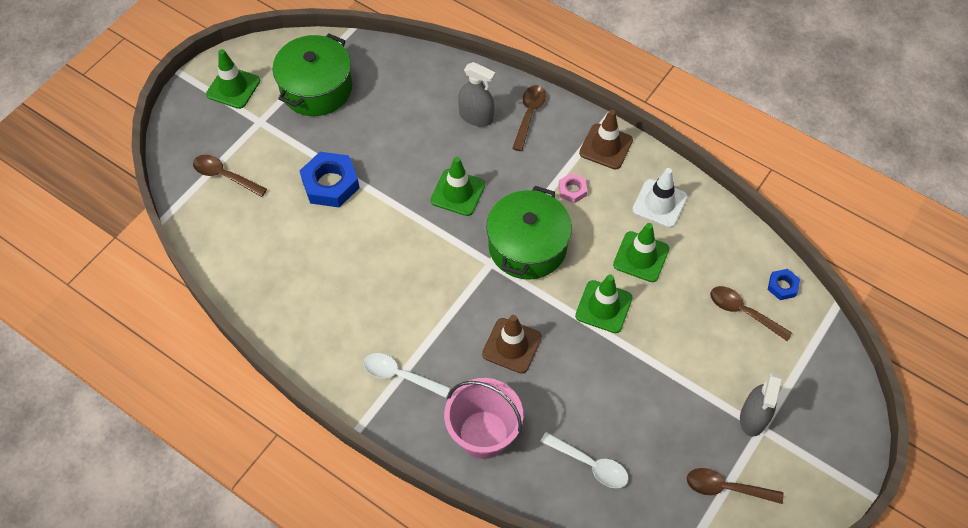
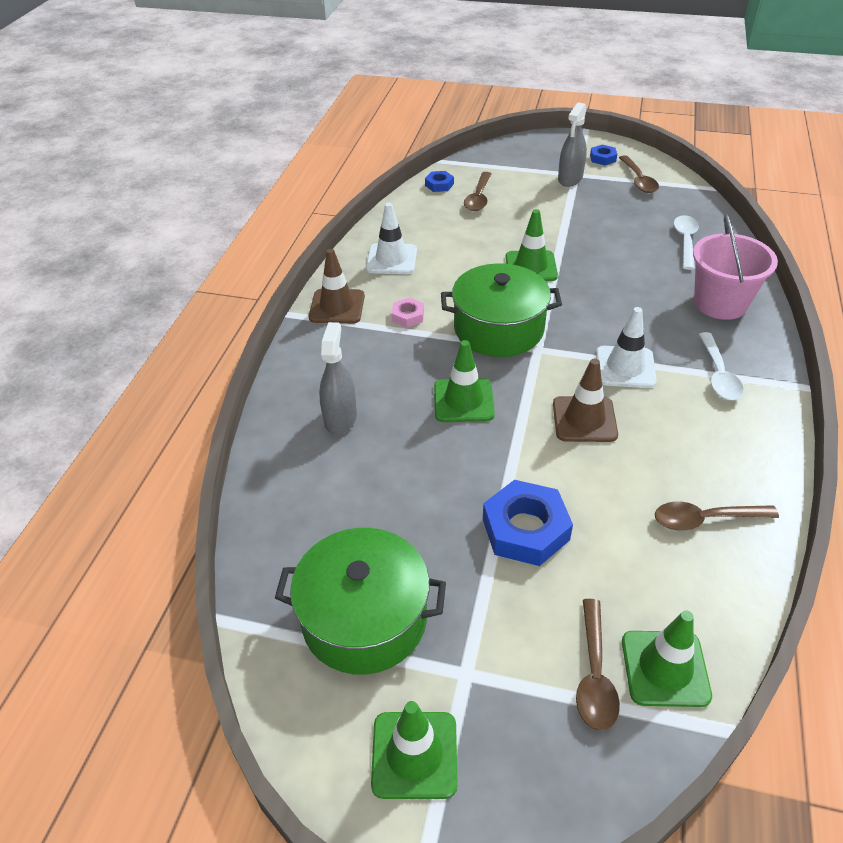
camera: 110 degrees left, 15 degrees down
brown traffic cone [482,315,542,374] -> brown traffic cone moved to [553,359,618,442]
brown spoon [512,85,546,151] -> brown spoon moved to [655,502,779,530]
green traffic cone [613,223,669,282] -> green traffic cone moved to [622,611,712,707]
grey spray bottle [740,373,781,437] -> grey spray bottle turned 120 degrees clockwise [558,102,587,187]
none -> blue nut [590,145,617,165]
none -> white traffic cone [596,307,657,388]

